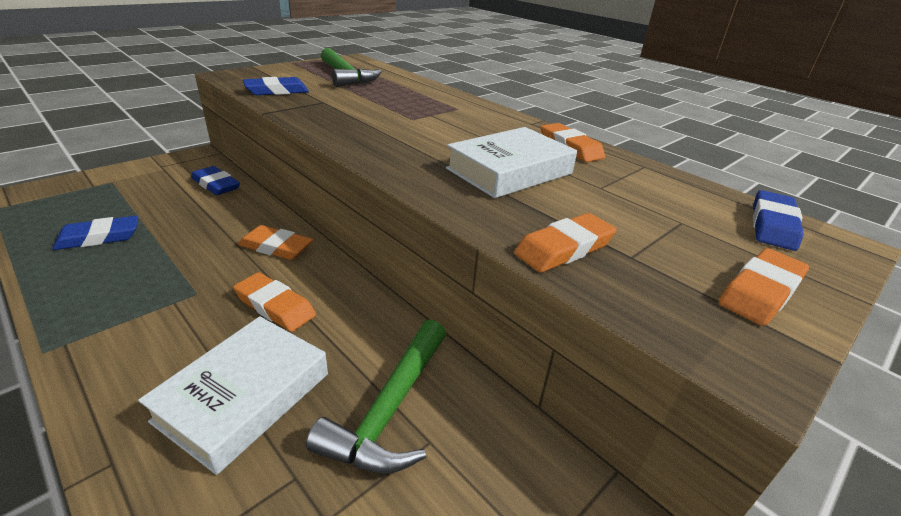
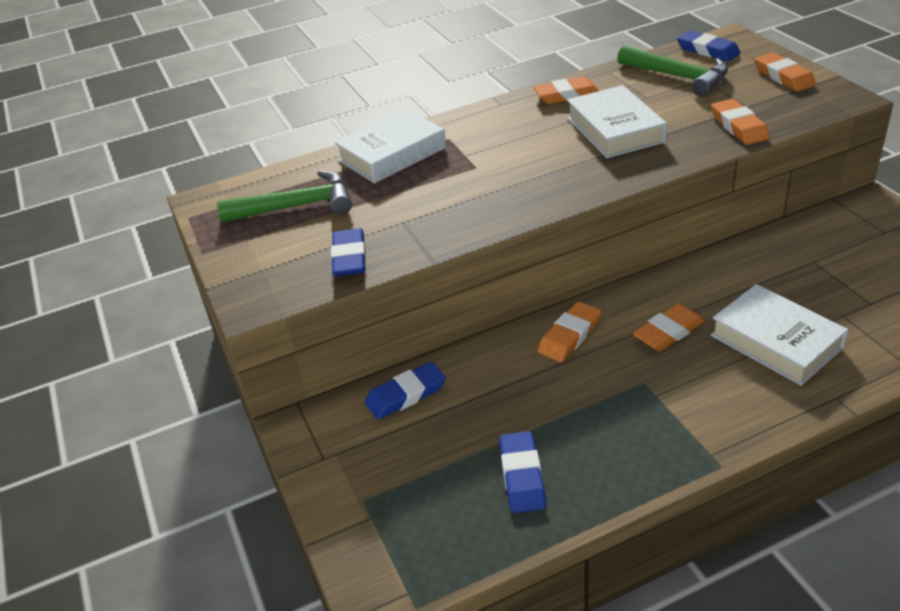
camera: 65 degrees left, 5 degrees up
green hammer [306,319,446,473] -> green hammer moved to [617,46,728,97]
none -> white book [335,109,446,183]

